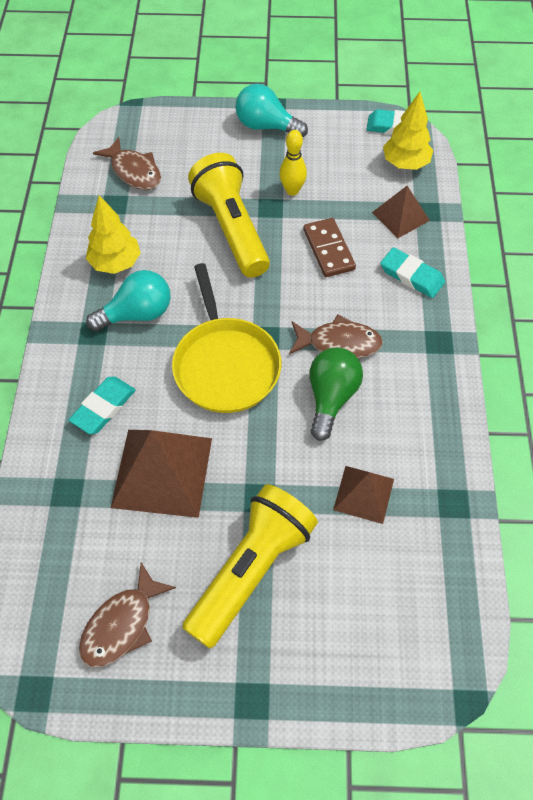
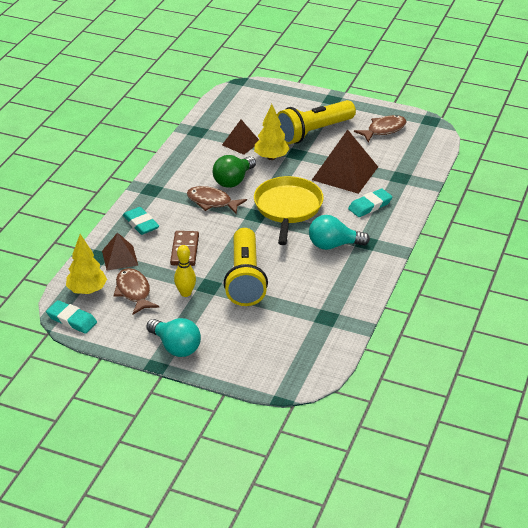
camera: 160 degrees left, 20 degrees down
yellow tree [86,195,141,274] -> yellow tree moved to [254,104,290,160]
brown fish [93,137,161,190] -> brown fish moved to [114,268,159,315]

